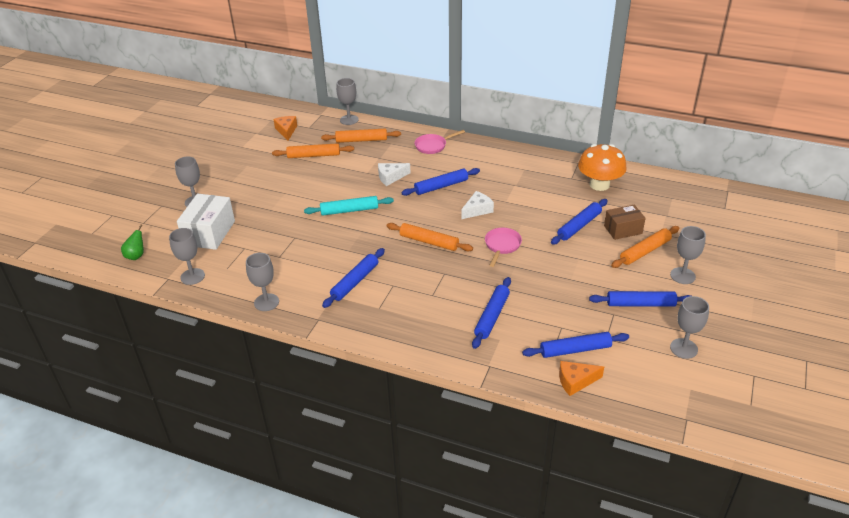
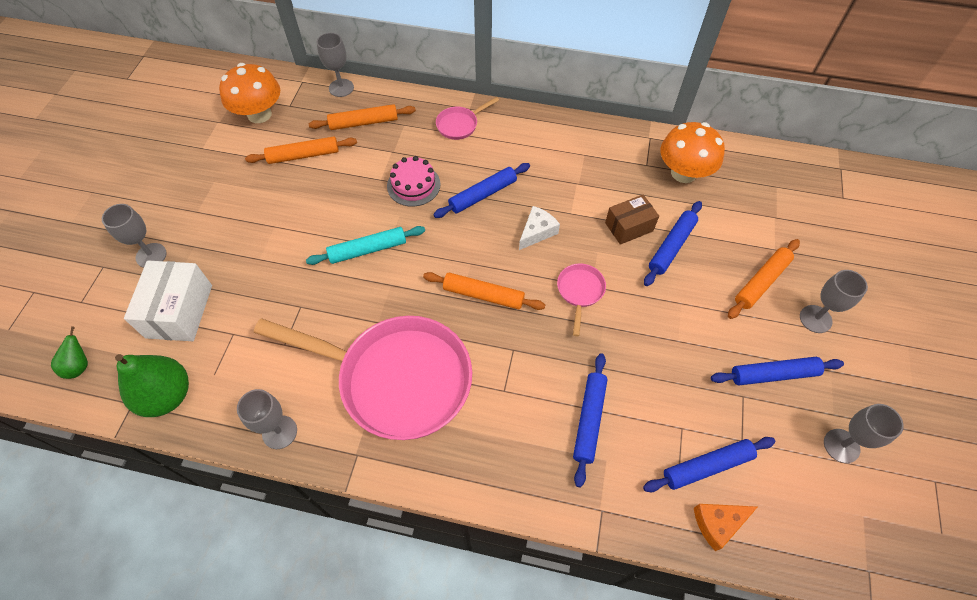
camera: 10 degrees left, 20 degrees up
grey goblet [169,228,205,285] -> green pear [115,354,189,417]
orange cheese [273,116,297,141] -> orange mushroom [219,63,280,123]
blue rolling pin [322,248,385,308] -> pink pan [254,316,472,440]
white cheese [378,163,411,186] -> pink cake [387,156,441,207]
brown box [604,205,646,240] -> brown box moved to [605,195,659,245]

